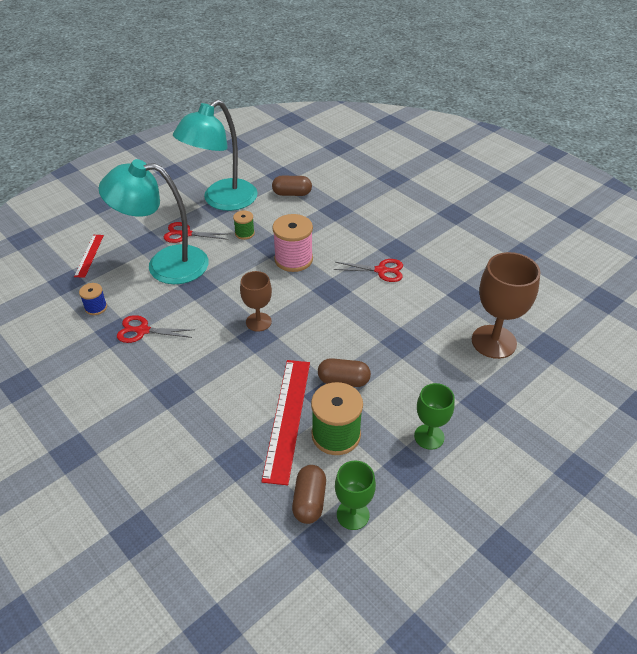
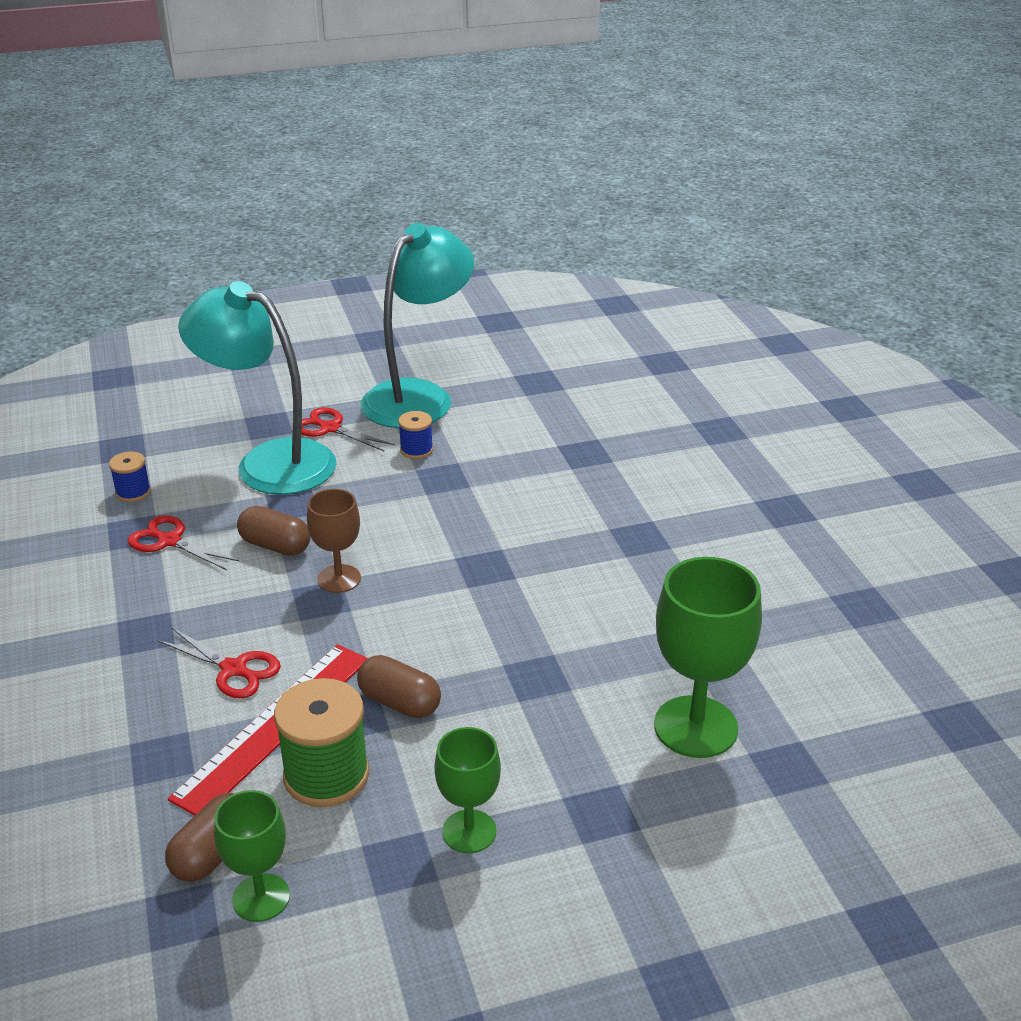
camera: 25 degrees right, 10 degrees down
red ruler [74,235,104,278] -> none
turquoise lamp [173,100,258,211] -> turquoise lamp turned 150 degrees clockwise [361,223,474,428]
green spool [233,210,255,240] -> blue spool [398,411,433,459]
brown capsule [272,176,312,196] -> brown capsule moved to [237,506,311,556]
pink spool [272,214,313,272] -> none
red scissors [334,259,403,282] -> red scissors moved to [158,628,281,698]
brown goblet [472,252,541,359] -> green goblet [654,557,762,758]

